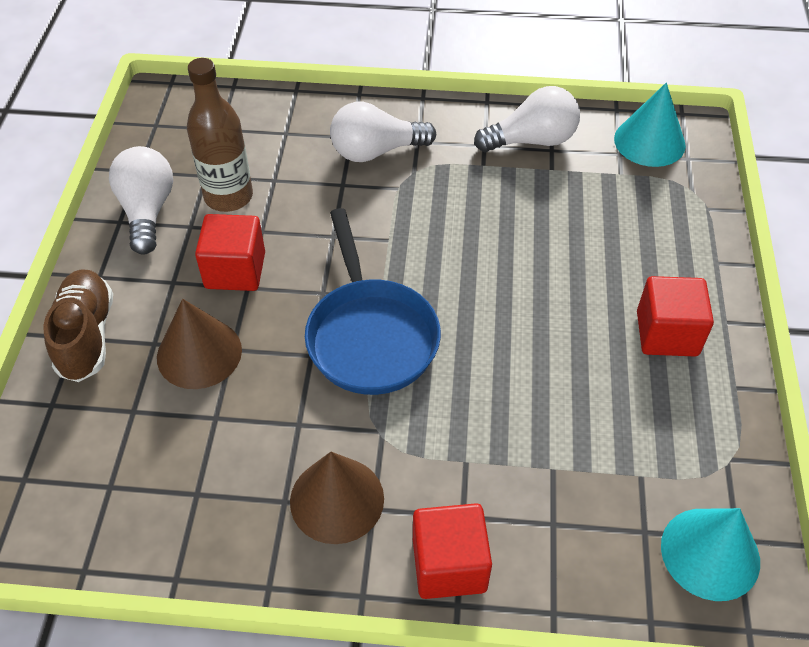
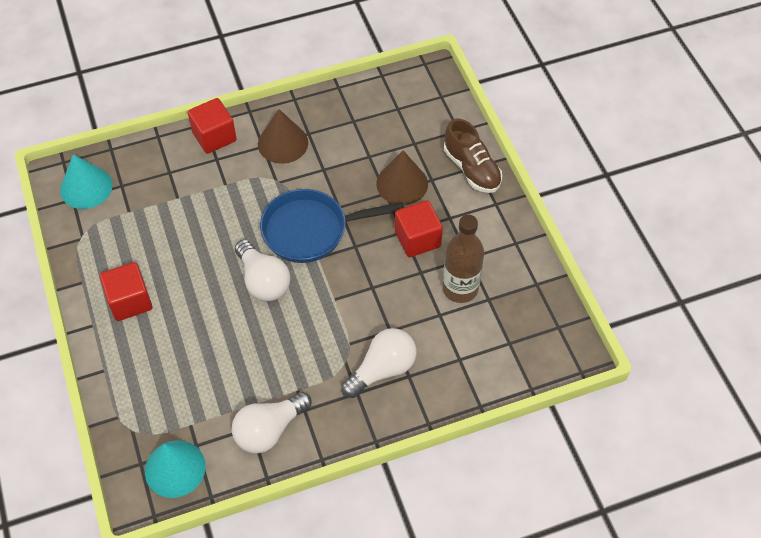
camera: 155 degrees right, 5 degrees up
white light bulb [109,146,173,255] -> white light bulb moved to [235,240,290,301]
blue pan [305,208,441,395] -> blue pan turned 60 degrees counterclockwise [260,189,404,263]

